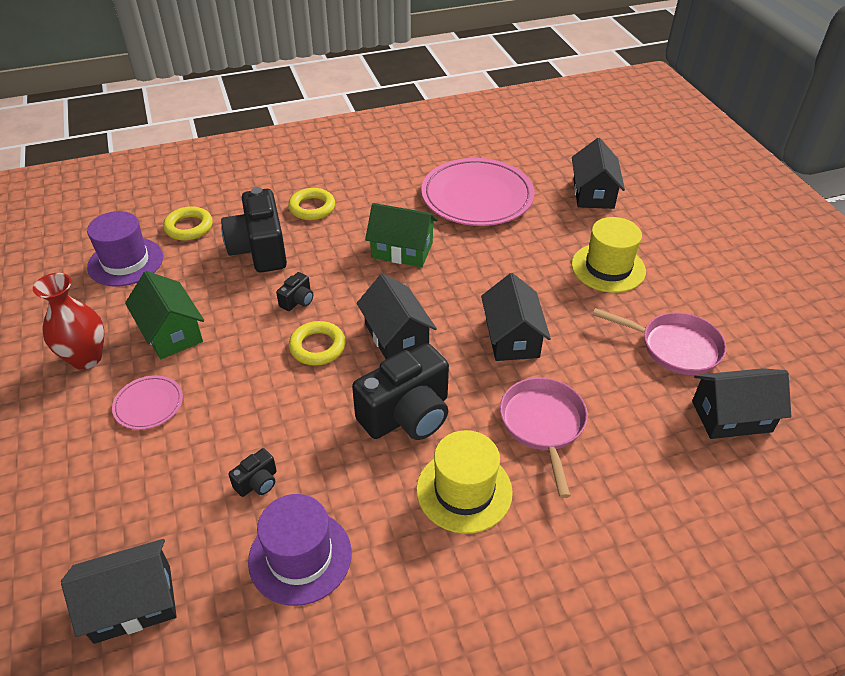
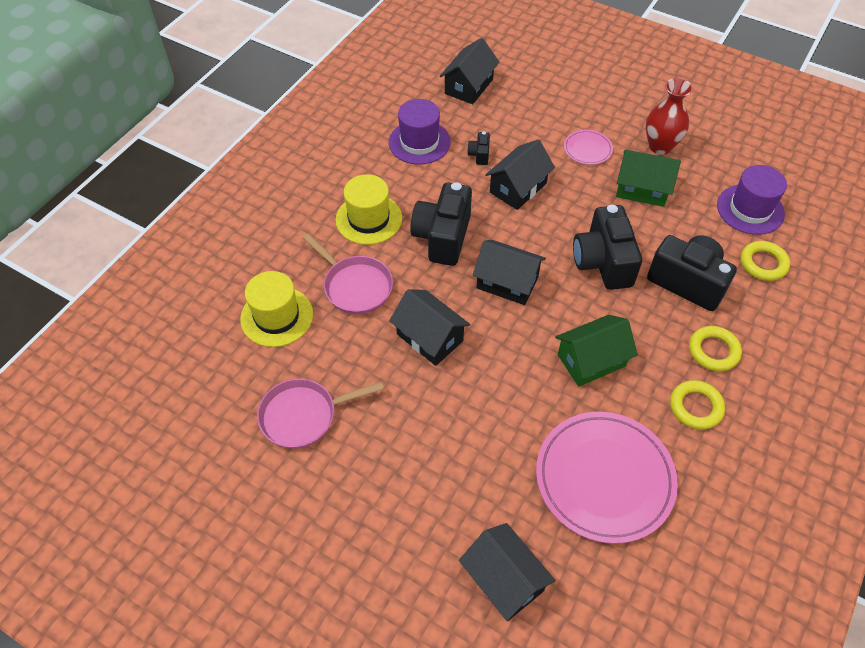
camera: 140 degrees right, 10 degrees up
black camera [276,272,313,311] -> black camera [573,205,642,290], size x2.27
yellow ring [289,321,346,366] -> yellow ring moved to [670,380,725,430]
yellow hat [572,217,646,293] -> yellow hat moved to [240,271,313,347]
black house [692,368,791,439] -> black house moved to [485,139,555,210]

